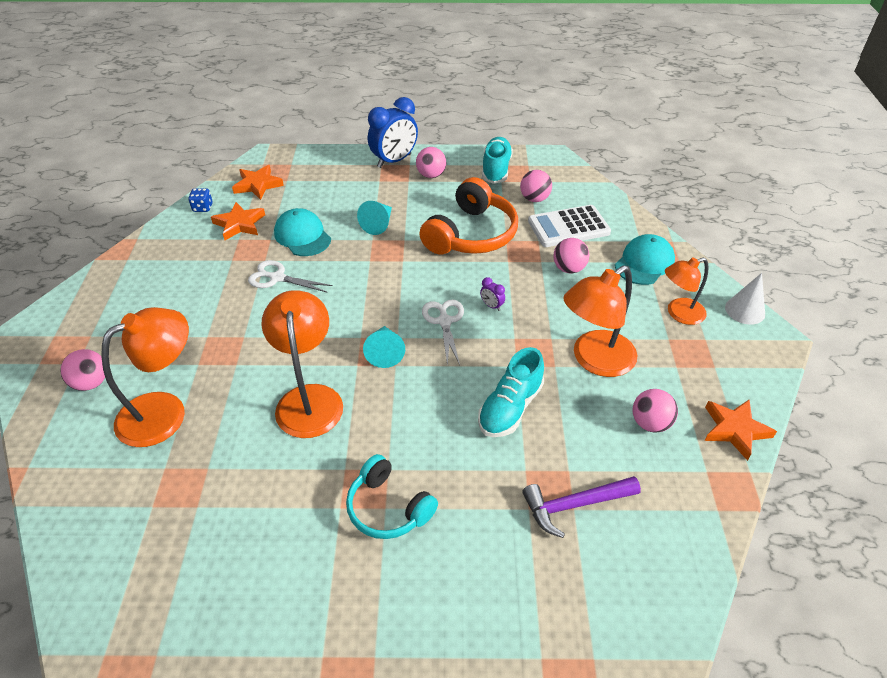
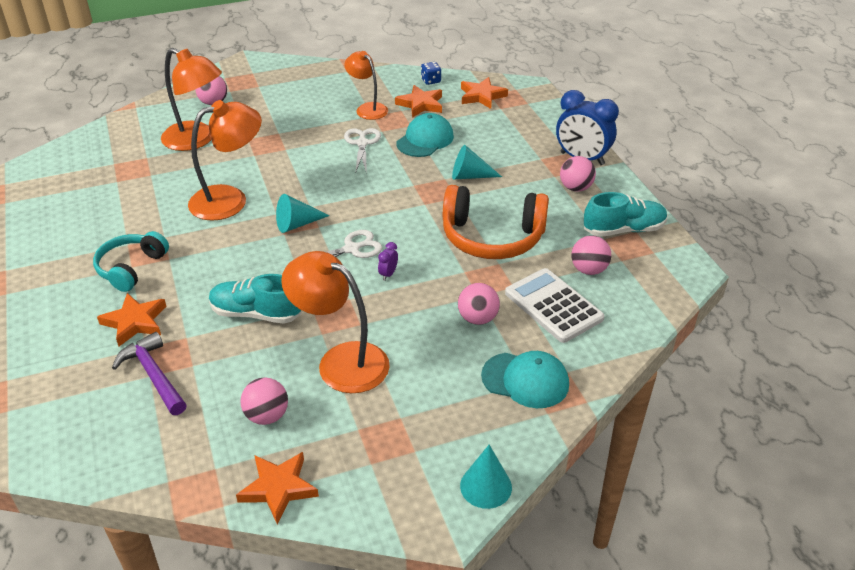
camera: 70 degrees right, 5 degrees down
orange lamp [665,258,708,325] -> orange lamp moved to [344,51,388,120]
white cone [725,273,765,325] -> turquoise cone [460,445,512,509]
none -> orange star [97,293,167,346]

